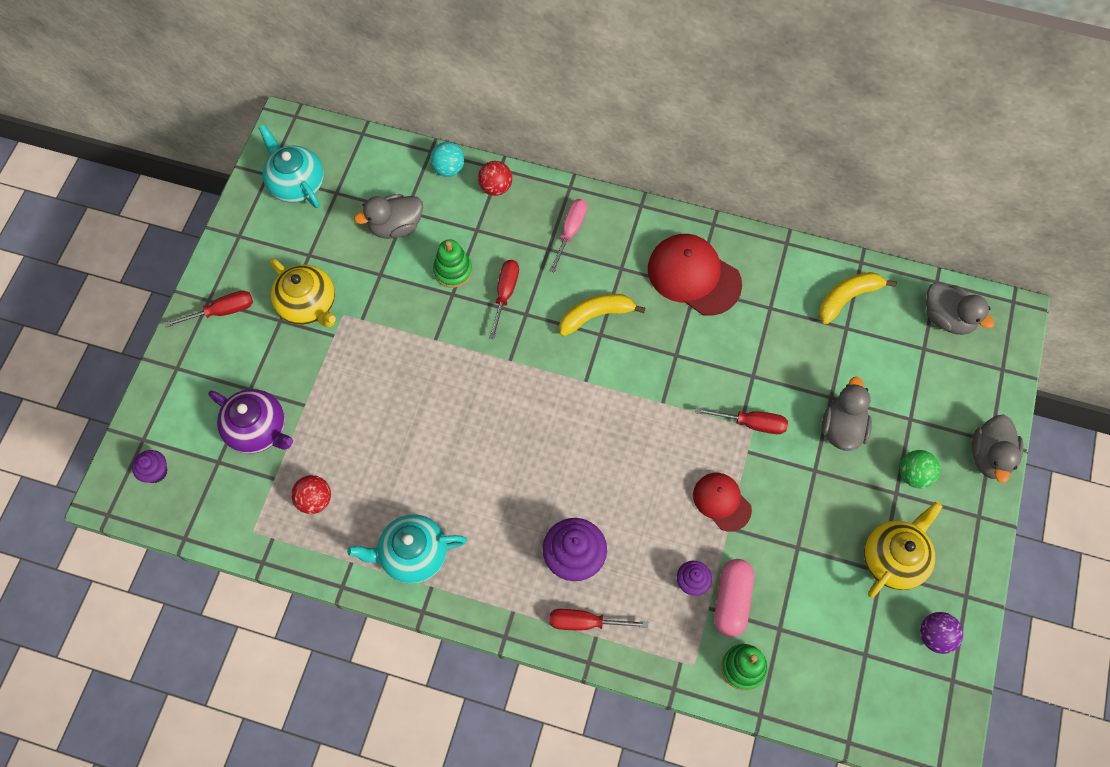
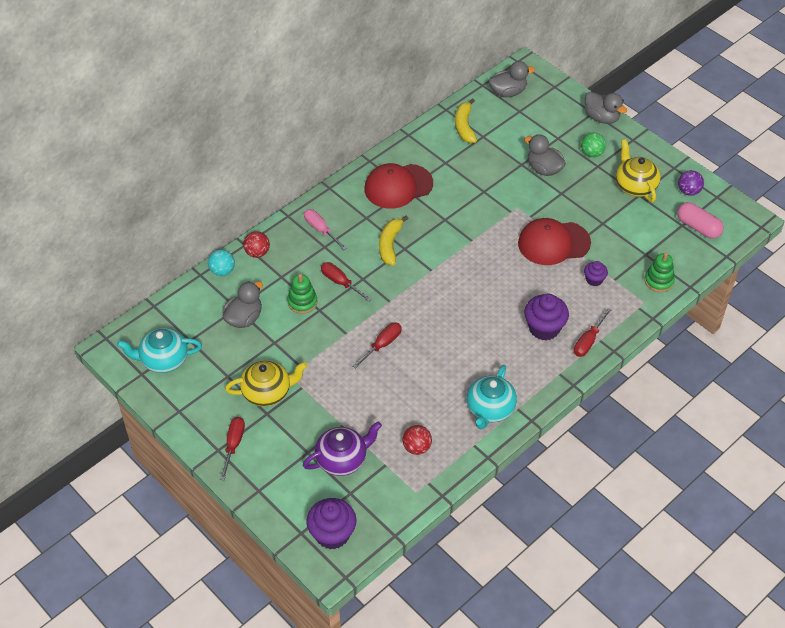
camera: 60 degrees left, 15 degrees down
purple cupcake [132,450,168,483] -> purple cupcake [306,498,356,549], size x1.82
grey duck [354,194,423,239] -> grey duck turned 150 degrees counterclockwise [223,281,263,328]
red cap [693,473,752,531] -> red cap [518,218,591,265], size x1.68
red screwdriver [696,407,788,434] -> red screwdriver moved to [353,323,402,369]
pink capsule [714,559,754,637] -> pink capsule moved to [677,202,724,239]

